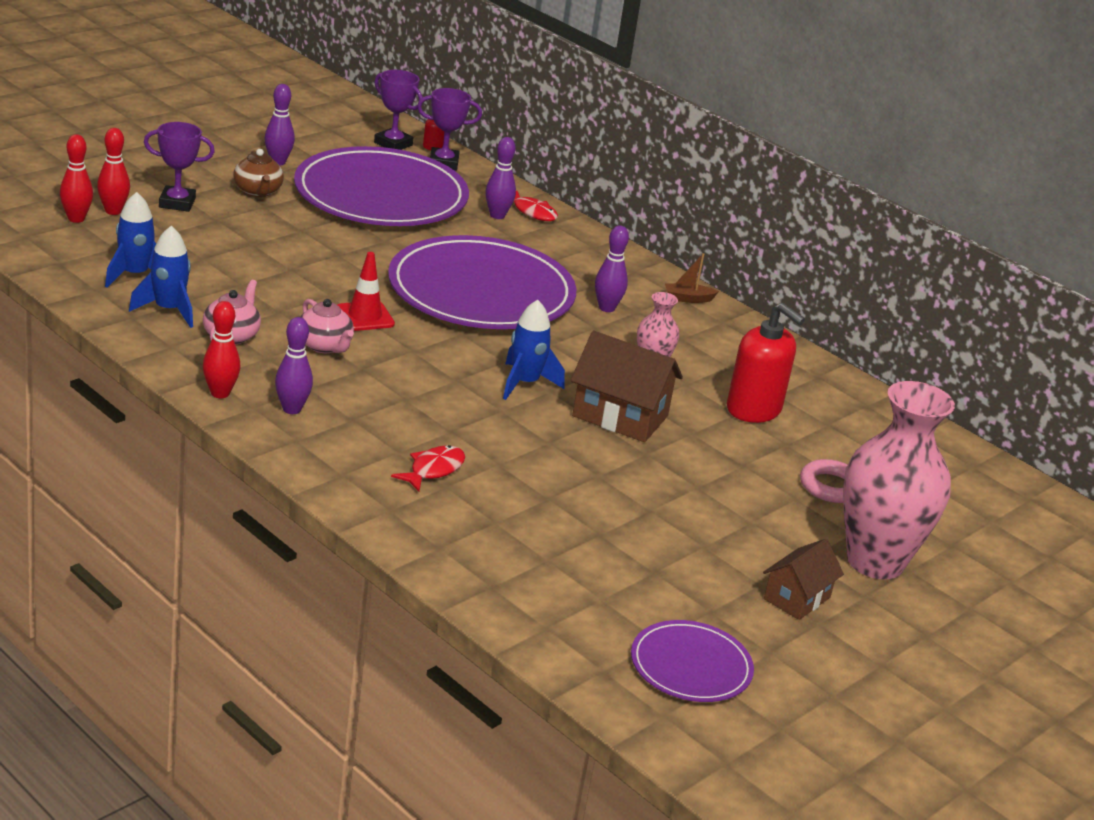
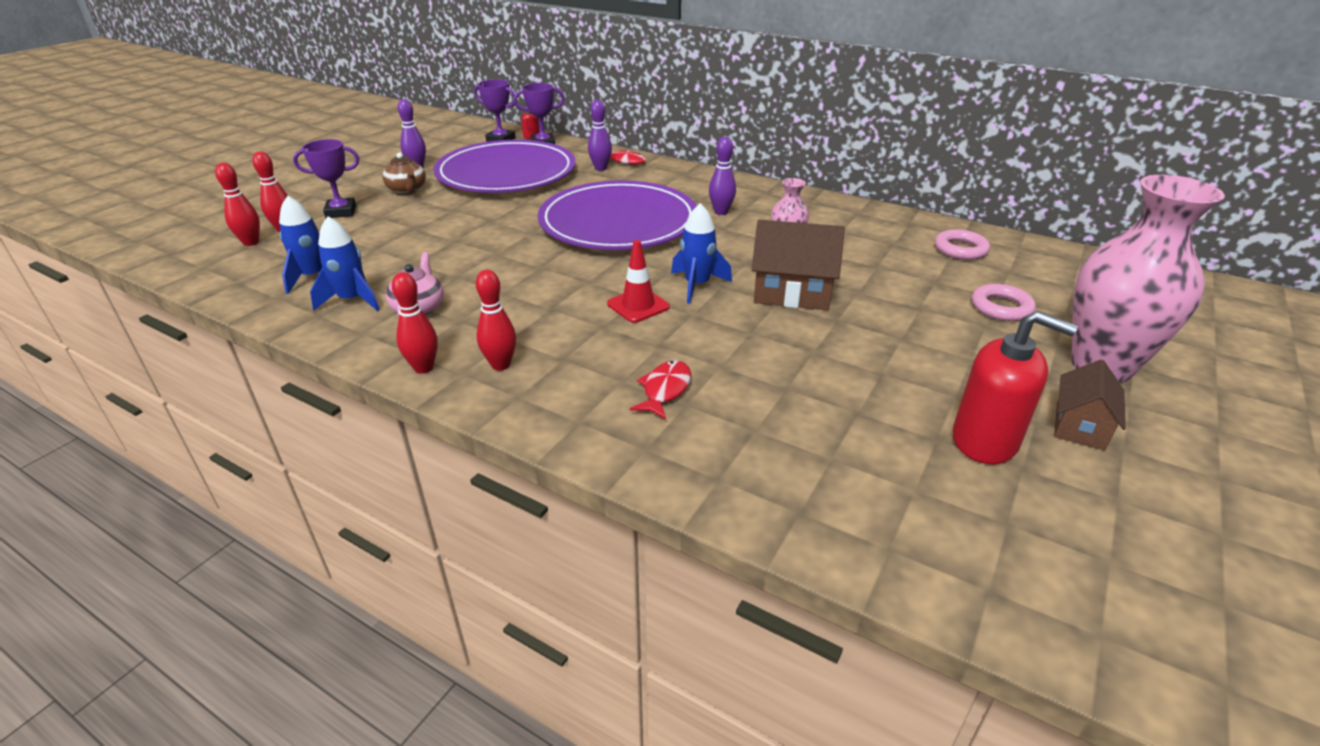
camera: 10 degrees left, 5 degrees up
purple bowling pin [275,317,313,414] -> red bowling pin [476,270,516,371]
pink teapot [300,299,354,353] -> none
red traffic cone [338,252,395,331] -> red traffic cone moved to [607,240,670,323]
purple plate [631,620,754,702] -> none
brown boat [665,253,719,303] -> none
red soap dispenser [727,303,805,423] -> red soap dispenser moved to [953,311,1078,464]
none -> pink ring [935,229,990,260]

